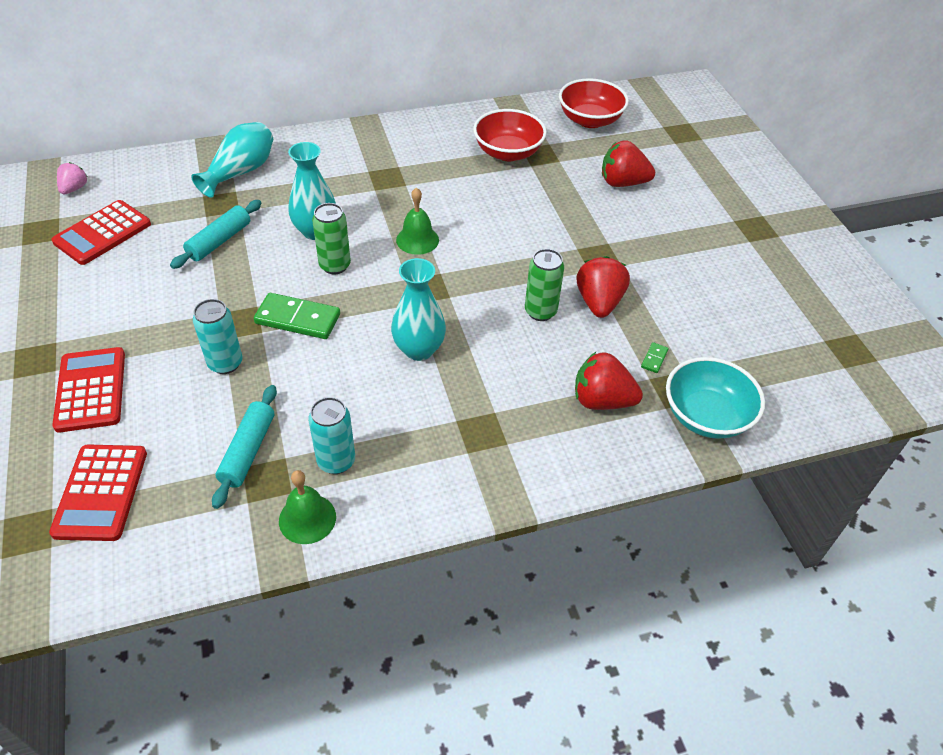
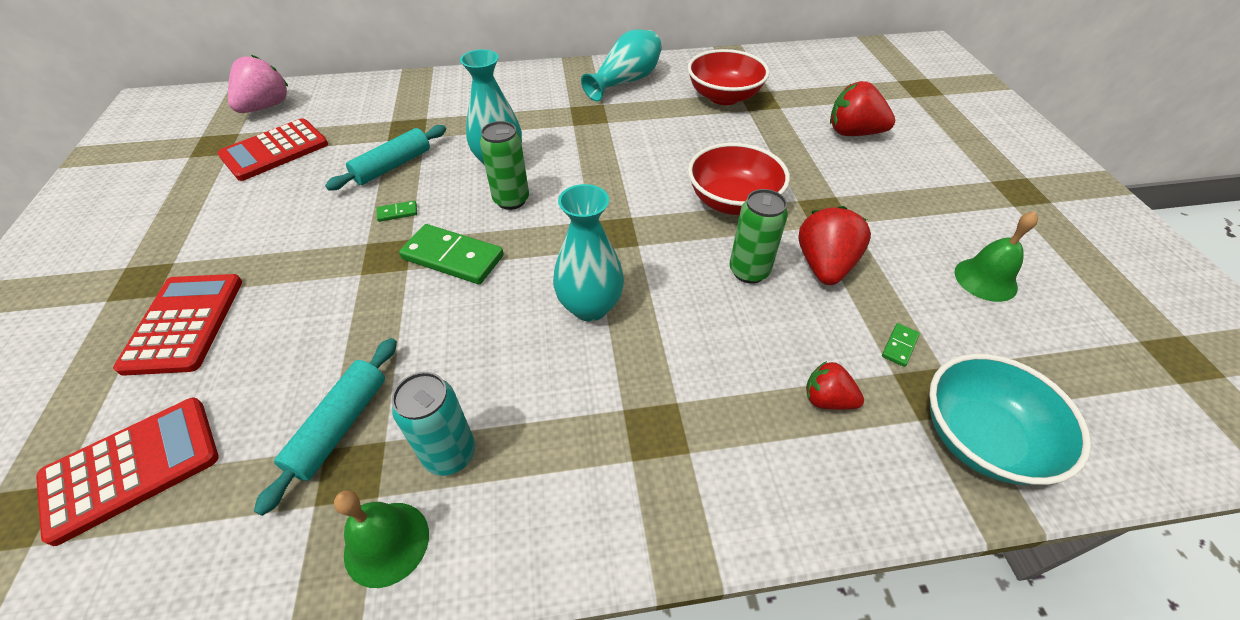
camera: 10 degrees right, 0 degrees up
red calculator [49,445,147,541] -> red calculator turned 135 degrees counterclockwise [36,397,218,546]
pink strawberry [57,162,88,194] -> pink strawberry [228,55,288,113], size x1.69
turquoise vase [191,122,273,197] -> turquoise vase moved to [581,29,662,101]
turquoise can [193,299,243,374] -> none
green bell [396,188,439,255] -> green bell moved to [954,211,1038,302]
red bowl [559,78,629,128] -> red bowl moved to [688,143,790,215]
red strawberry [575,352,643,410] -> red strawberry [806,361,864,410], size x0.59
none -> green domino [377,201,417,222]

